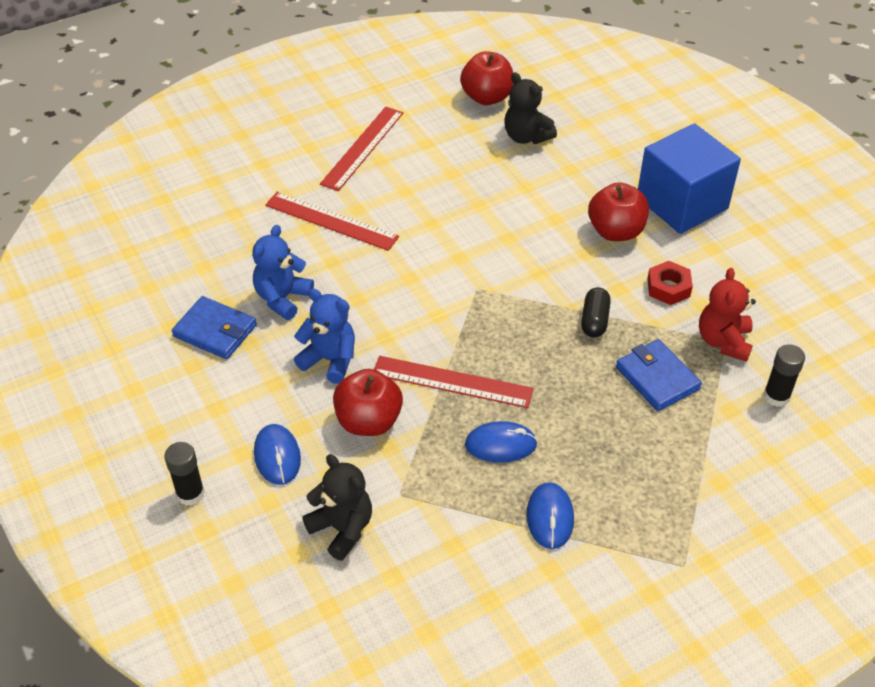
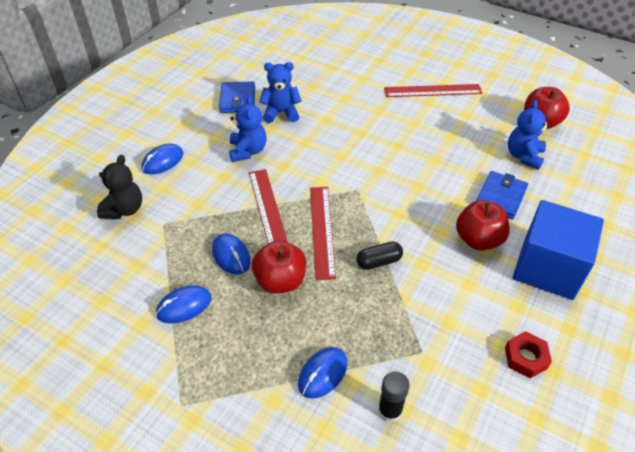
camera: 60 degrees right, 0 degrees up
black glue stick [164,442,205,506] -> none
red ruler [265,192,399,251] -> red ruler moved to [310,187,336,280]
red apple [333,369,403,436] -> red apple moved to [252,240,306,294]
black teddy bear [504,72,557,144] -> blue teddy bear [508,100,550,170]
blue wallet [616,339,702,411] -> blue wallet moved to [476,171,528,219]
red nut [647,261,693,305] -> red nut moved to [505,331,552,378]
red teddy bear [699,268,756,362] -> none
none -> blue mouse [298,347,347,399]

